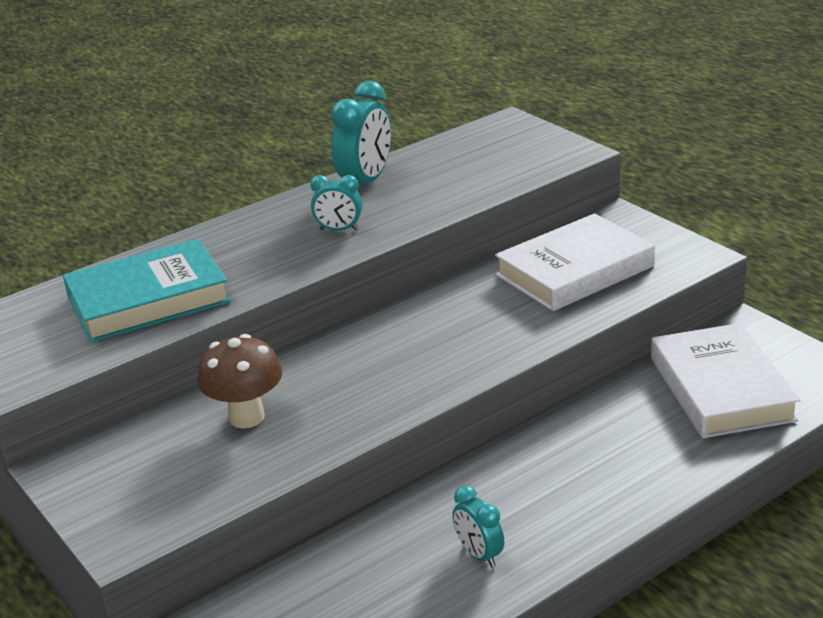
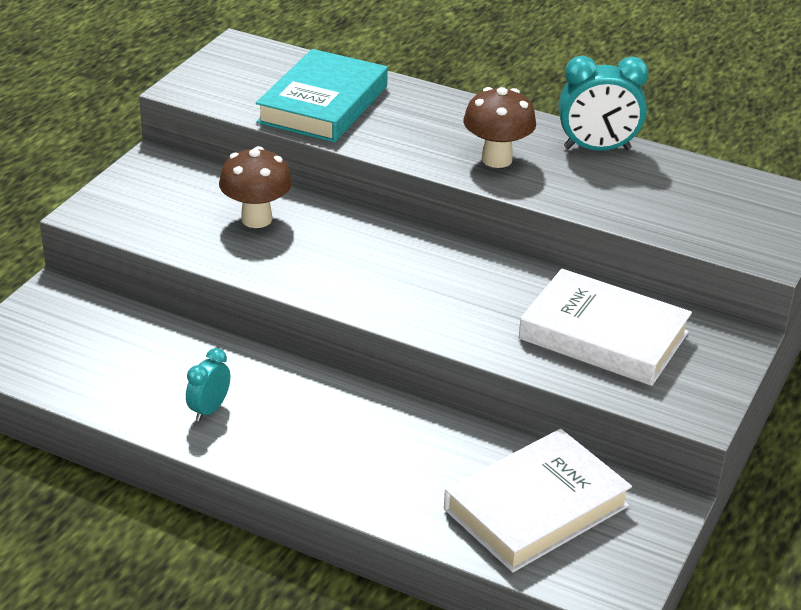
camera: 60 degrees right, 5 degrees up
turquoise book [63,239,231,343] -> turquoise book turned 75 degrees clockwise [256,49,388,142]
turquoise clock [310,175,362,231] -> brown mushroom [463,87,536,168]

